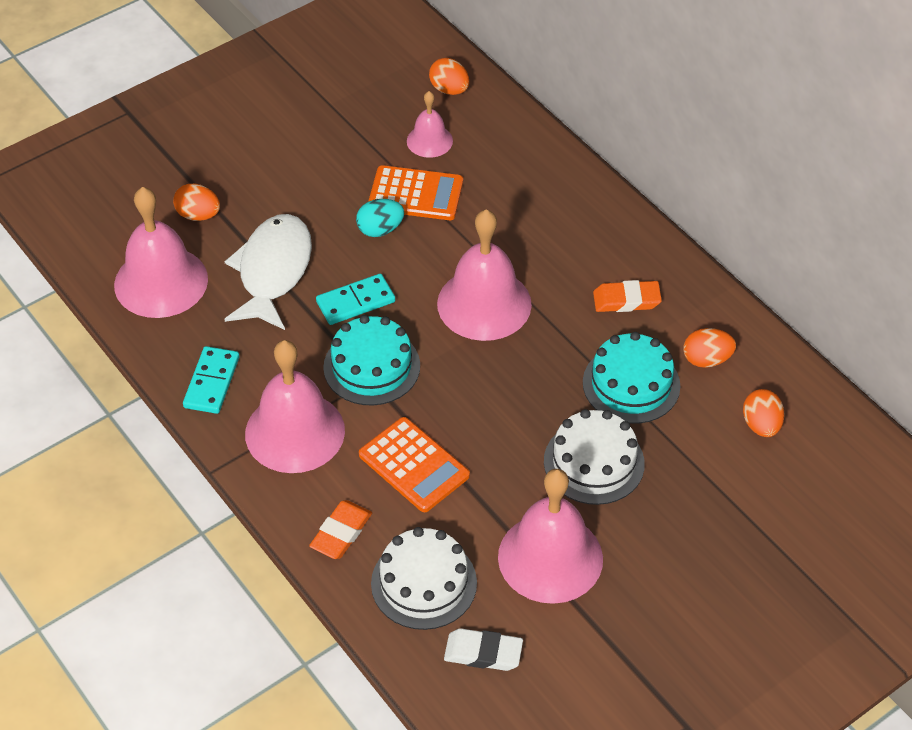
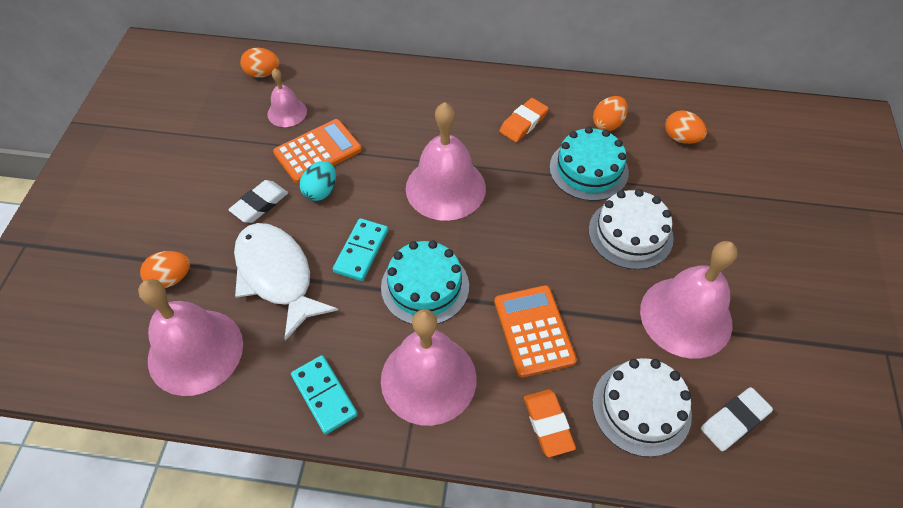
camera: 45 degrees left, 5 degrees up
orange calculator [359,417,470,512] -> orange calculator turned 105 degrees counterclockwise [494,285,577,377]
none -> white eraser [228,180,288,223]

